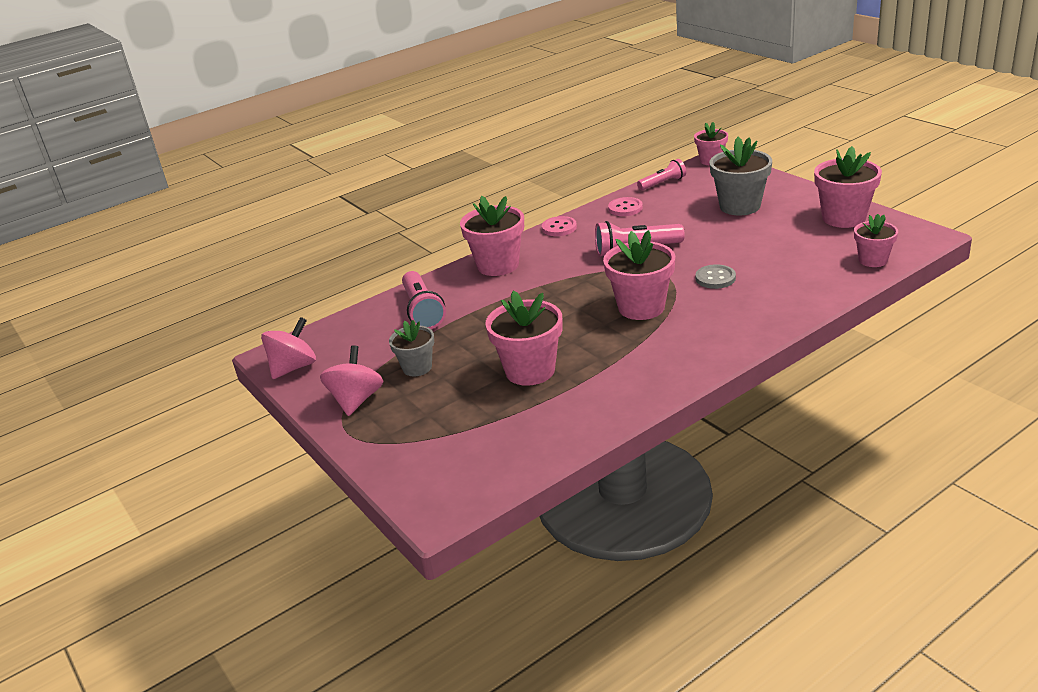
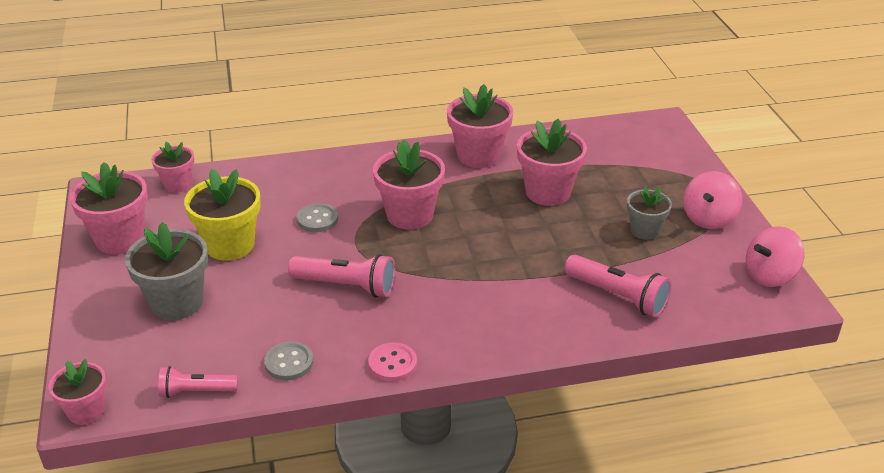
camera: 160 degrees left, 5 degrees up
pink flashlight [402,271,446,329] -> pink flashlight turned 120 degrees clockwise [564,255,672,317]
pink flower pot [460,196,524,276] -> pink flower pot moved to [447,84,513,168]
pink button [608,197,643,216] -> grey button [264,341,313,380]
none -> yellow flower pot [184,169,261,261]

